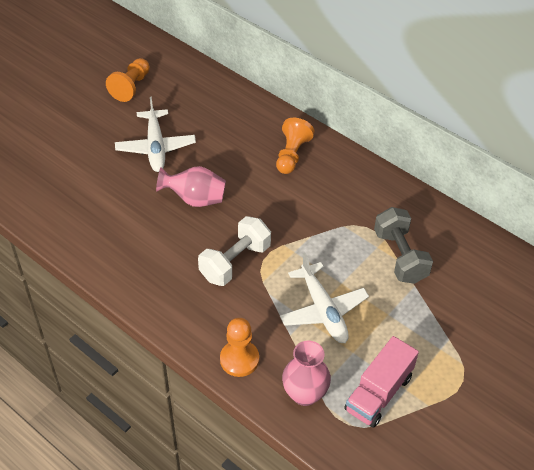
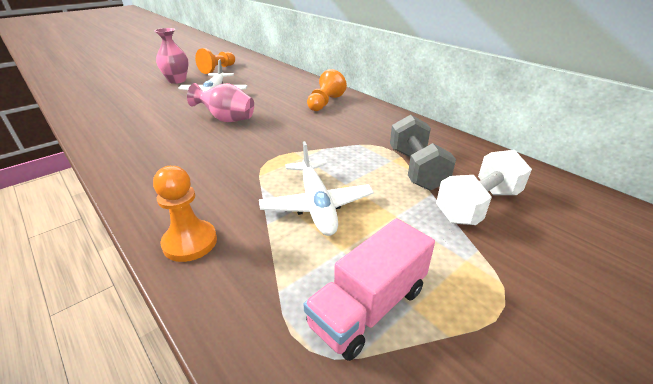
camera: 10 degrees right, 15 degrees down
white dumbbell [198,216,271,286] -> white dumbbell moved to [436,150,532,225]
pink vase [282,341,331,406] -> pink vase moved to [154,28,189,84]

